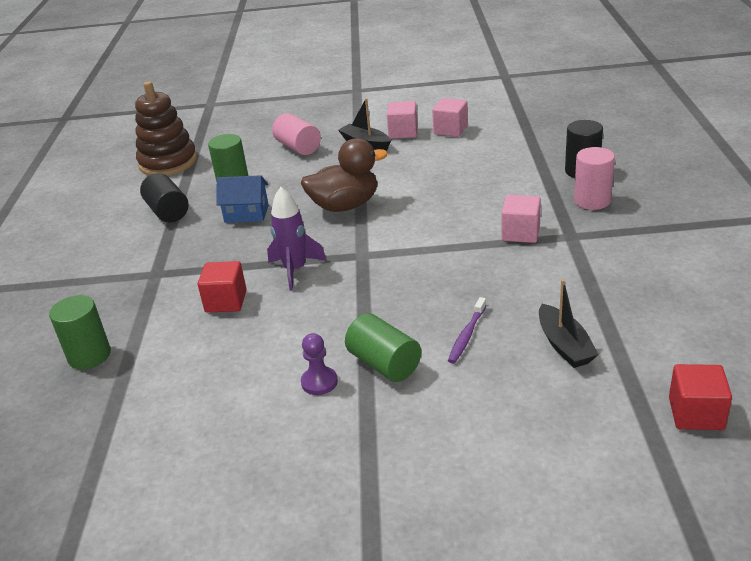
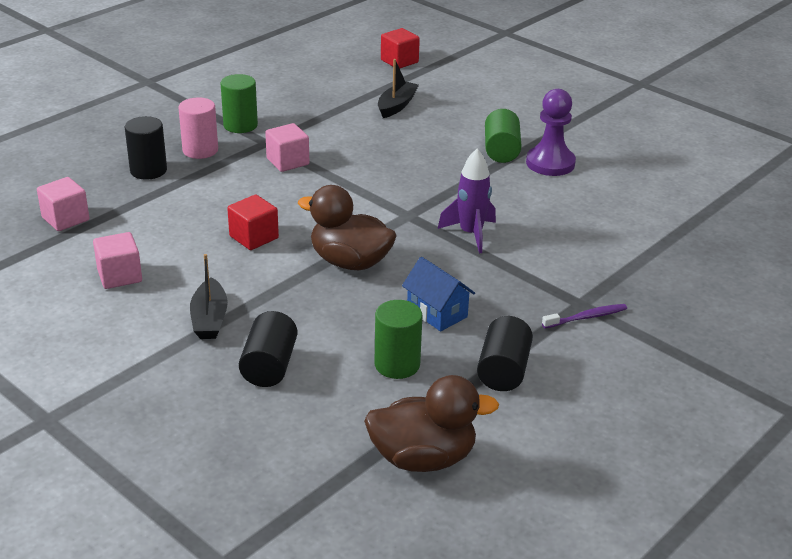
camera: 140 degrees left, 0 degrees up
green cylinder [49,295,111,370] -> green cylinder moved to [221,74,258,133]
brown stacking toy [135,81,197,176] -> brown duck [364,375,499,472]
red cube [198,261,247,313] -> red cube moved to [227,195,279,250]
pink cylinder [272,113,321,155] -> black cylinder [239,311,298,387]
purple pawn [301,333,338,395] -> purple pawn [526,89,576,176], size x1.73
pink cube [387,101,418,139] -> pink cube moved to [37,177,89,231]
purple toothbrush [448,297,486,363] -> purple toothbrush moved to [542,304,627,328]

